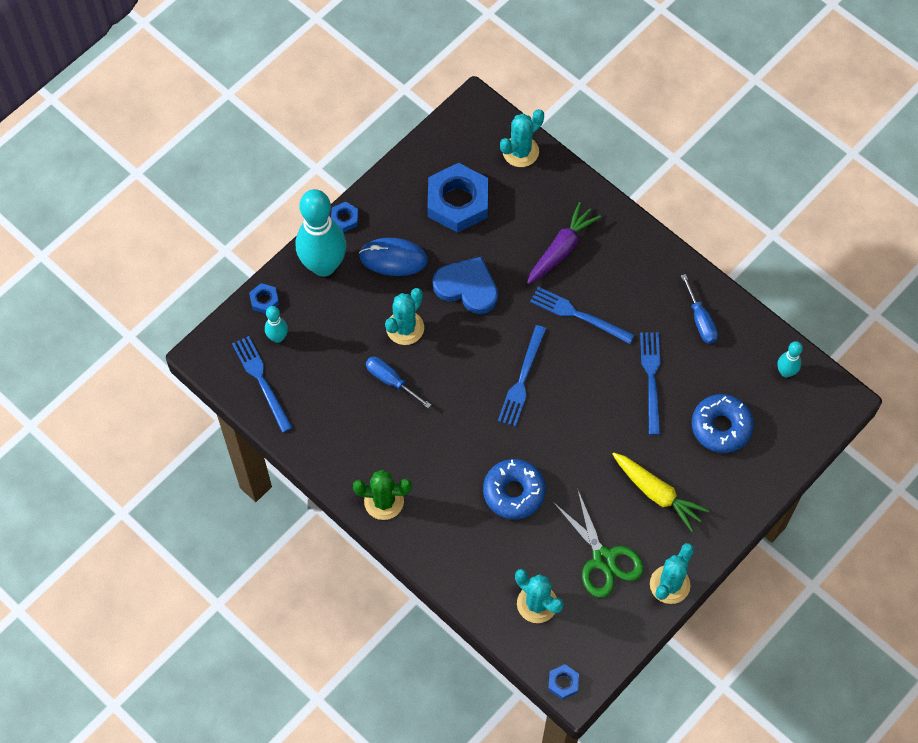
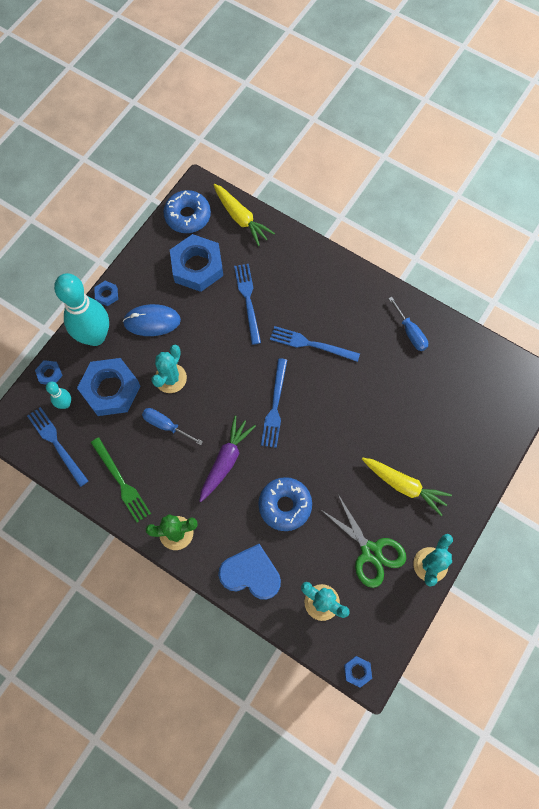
camera: 10 degrees left, 5 degrees up
blue heart [433,257,498,314] -> blue heart moved to [218,544,281,600]
turquoise cactus [500,109,544,167] -> yellow carrot [213,184,275,246]
purple carrot [527,202,601,284] -> purple carrot moved to [199,416,256,502]
blue fork [640,332,660,435] -> blue fork moved to [234,264,261,345]
blue donut [692,394,754,453] -> blue donut moved to [163,190,211,233]
turquoise bowling pin [778,341,803,377] -> none
none -> blue nut [77,358,140,416]
none -> green fork [91,437,151,523]

